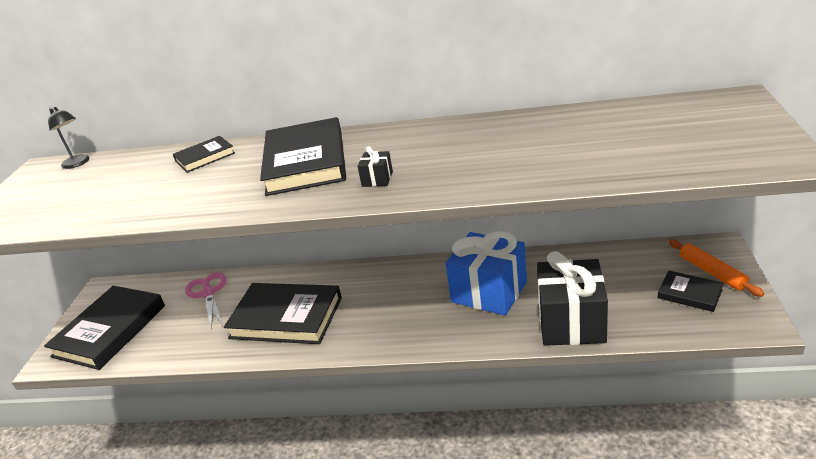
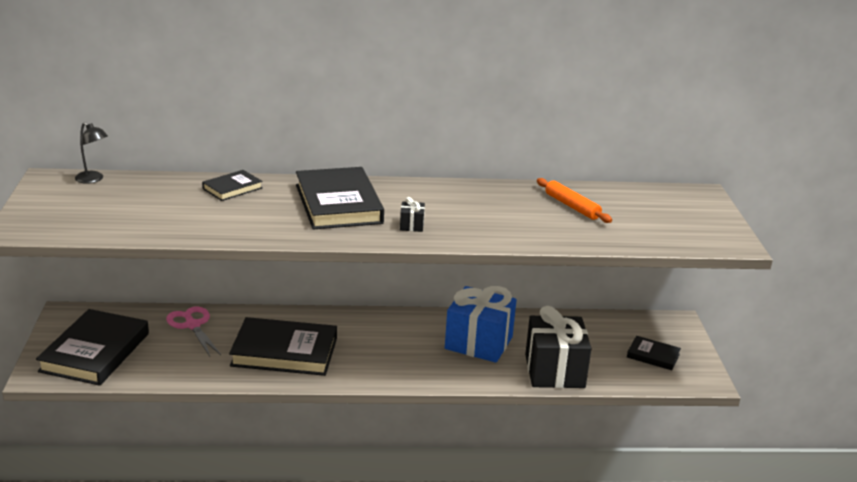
camera: 15 degrees left, 5 degrees down
orange rolling pin [668,239,764,297] -> orange rolling pin moved to [537,178,612,223]

